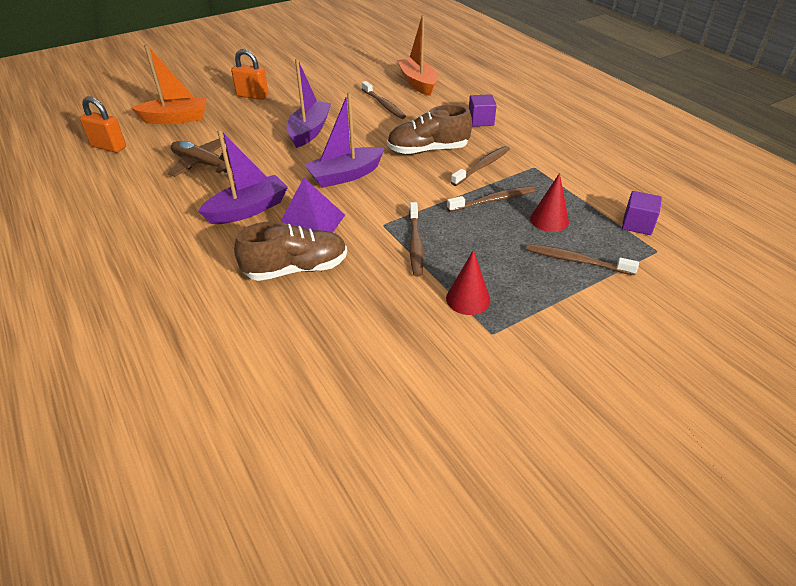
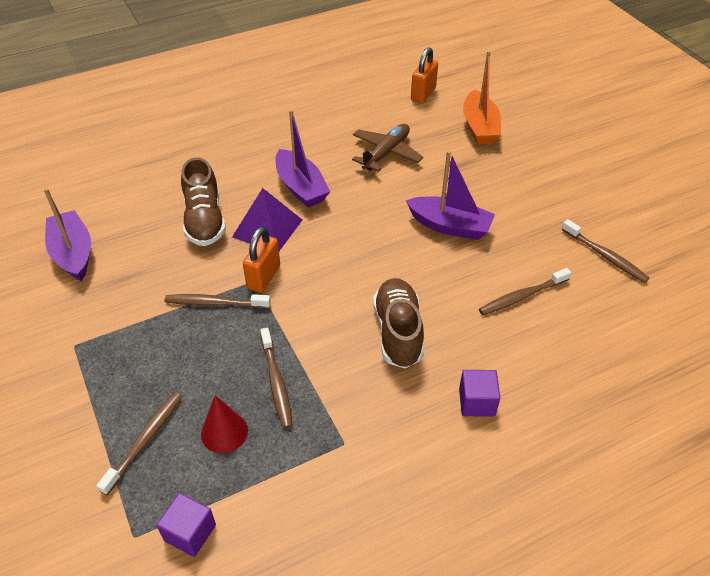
camera: 95 degrees right, 5 degrees up
orange padlock [231,49,269,100] -> orange padlock moved to [243,227,280,293]
purple boat [304,92,385,188] -> purple boat moved to [44,188,91,281]
orange boat [397,15,437,96] -> none
red cone [446,250,490,315] -> none
brown toothbrush [451,146,510,186] -> brown toothbrush moved to [562,219,649,283]

